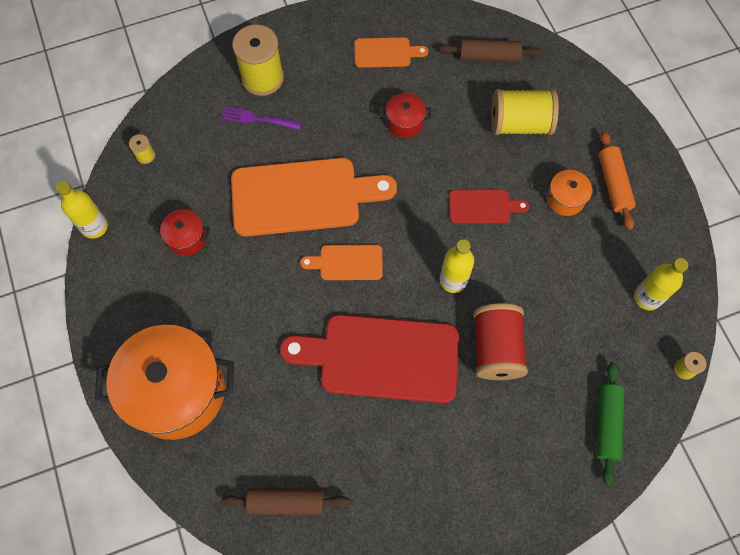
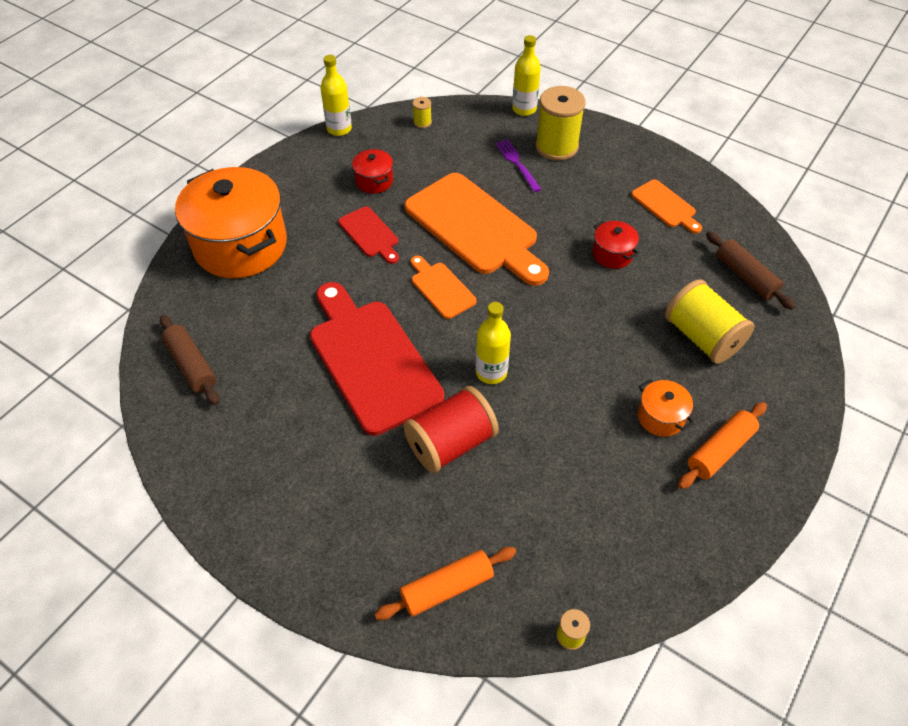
camera: 55 degrees right, 15 degrees down
red cutting board [449,190,529,224] -> red cutting board moved to [338,206,399,264]
green rolling pin [596,362,625,486] -> orange rolling pin [374,547,516,620]
yellow bottle [634,258,688,310] -> yellow bottle moved to [512,35,541,116]

